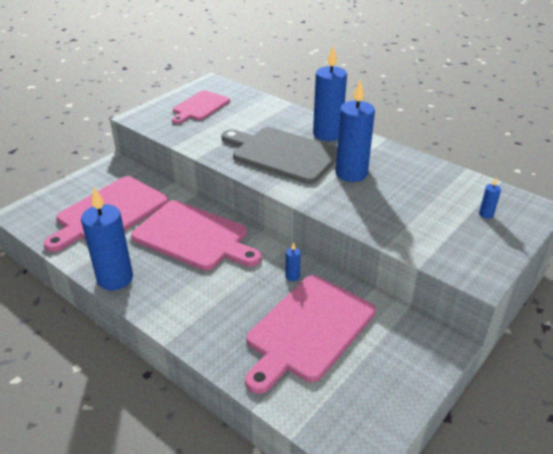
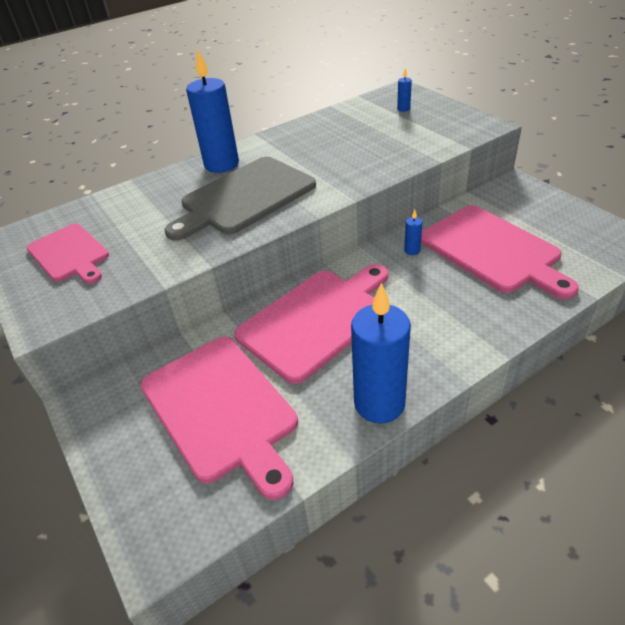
camera: 70 degrees left, 5 degrees up
blue candle [335,79,375,182] -> none

